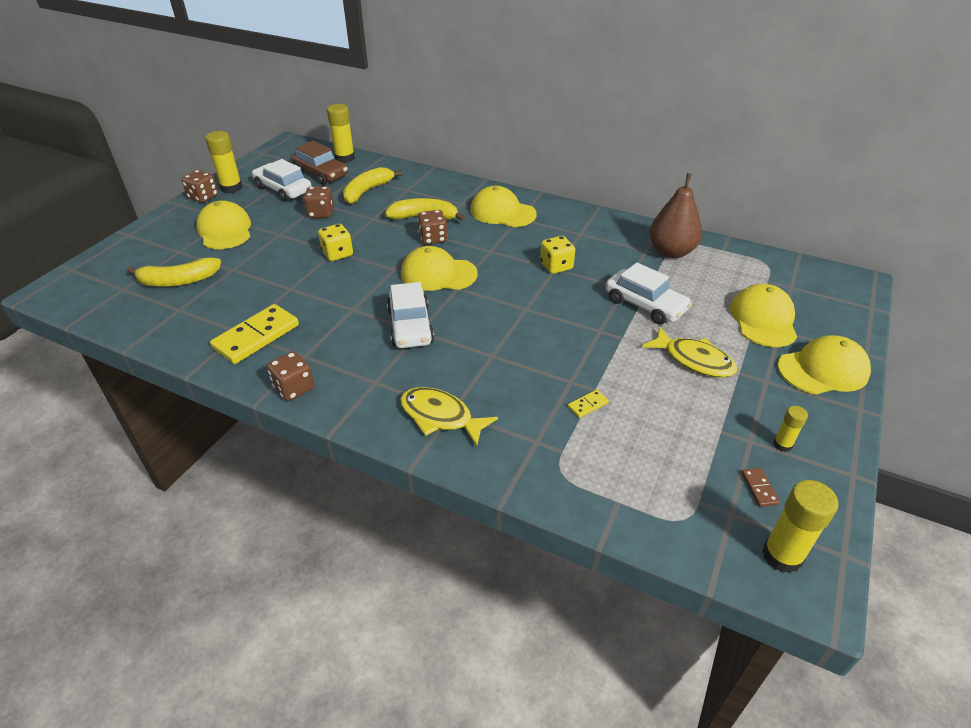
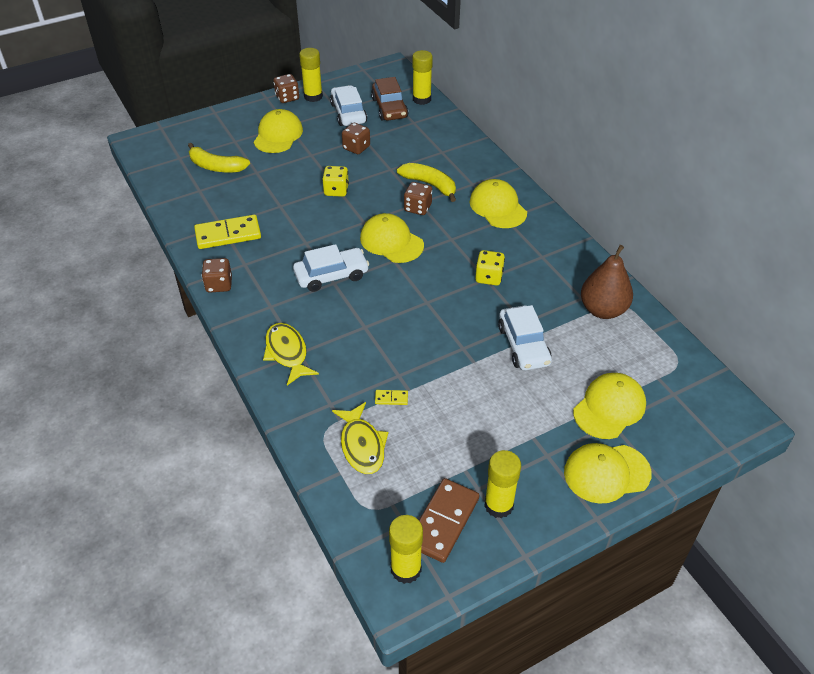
camera: 35 degrees right, 5 degrees up
yellow banana [343,167,402,204] -> none
white car [387,282,434,348] -> white car turned 135 degrees counterclockwise [293,244,369,292]
yellow fish [642,326,737,378] -> yellow fish moved to [332,402,388,474]
brown domino [741,468,780,507] -> brown domino [419,478,480,563], size x2.30
yellow glue stick [773,406,808,452] -> yellow glue stick [484,450,521,518], size x1.81
yellow cap [777,335,871,395] -> yellow cap turned 150 degrees clockwise [564,443,652,504]

